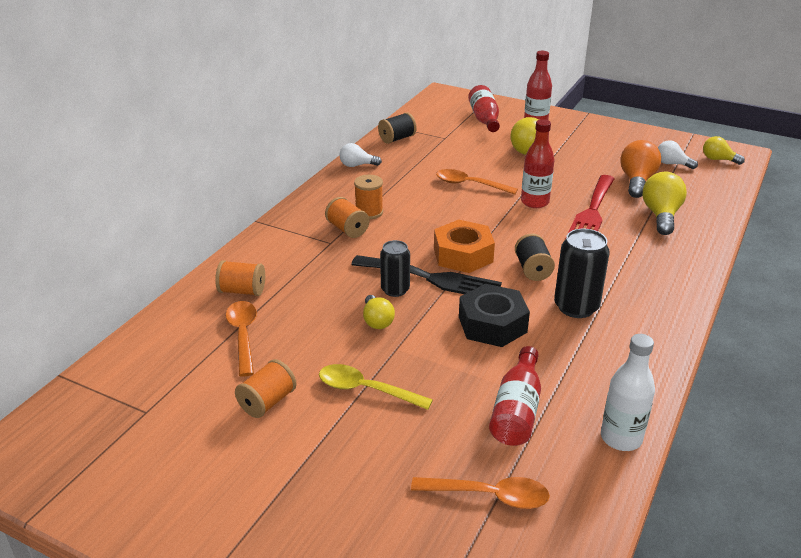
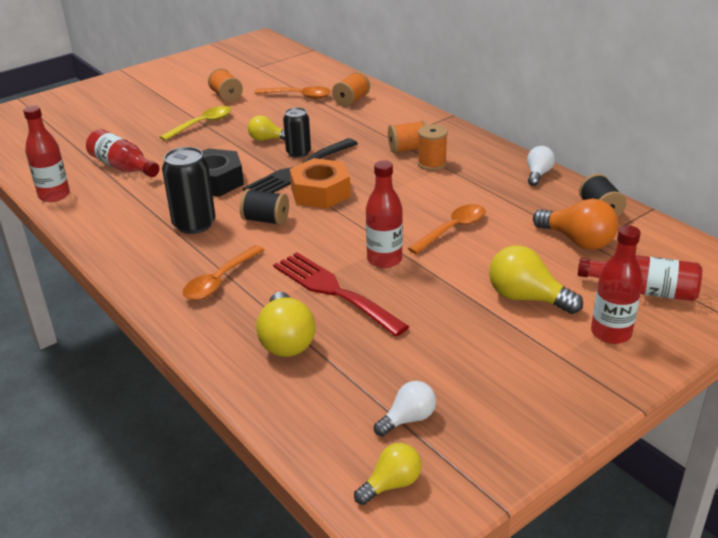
camera: 115 degrees right, 0 degrees up
orange spoon [411,477,550,509] -> orange spoon moved to [183,245,264,300]
white bottle [601,334,655,451] -> red bottle [23,106,70,202]
orange light bulb [620,140,661,198] -> orange light bulb moved to [533,199,619,250]
yellow light bulb [642,172,687,235] -> yellow light bulb turned 45 degrees clockwise [256,292,316,357]

